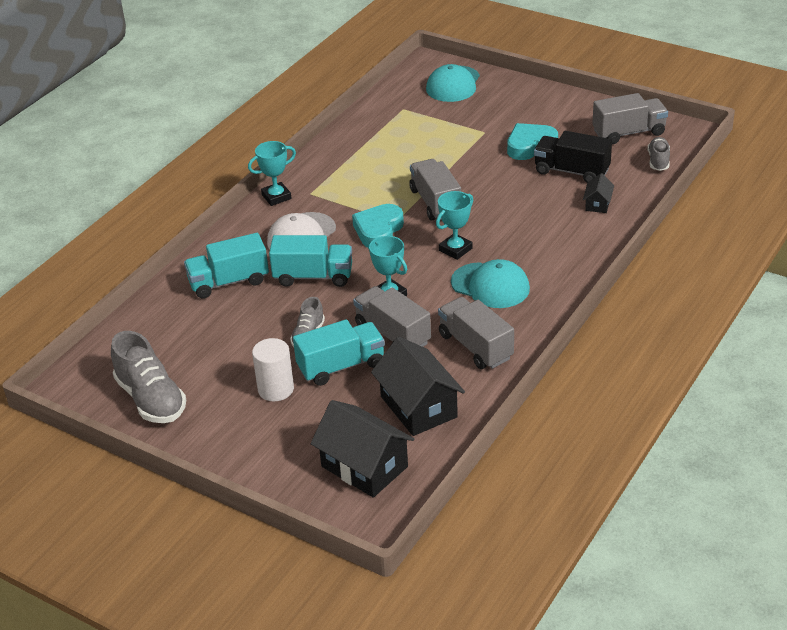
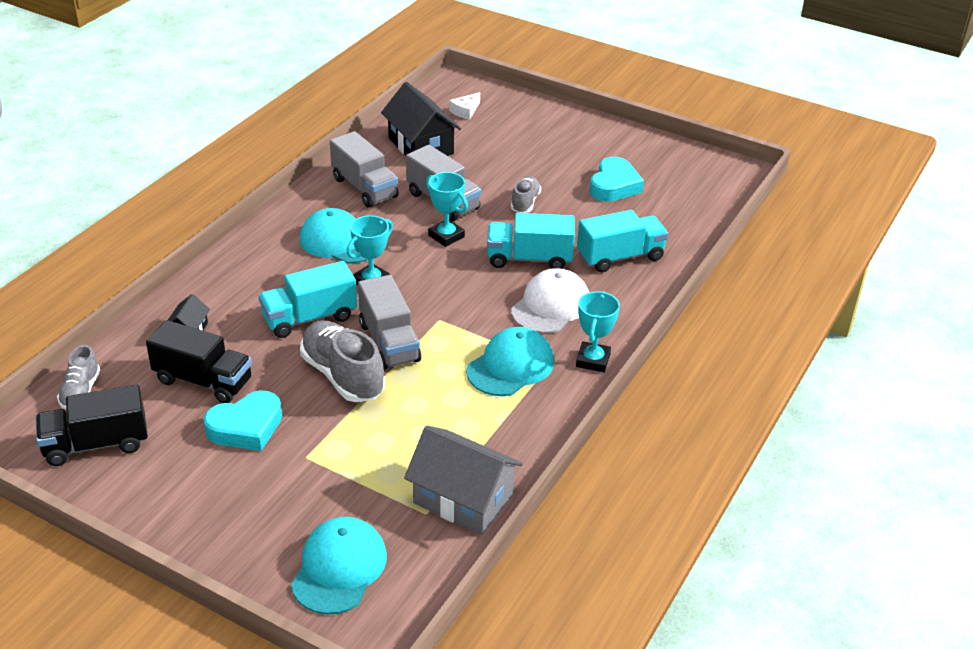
camera: 175 degrees right, 0 degrees up
grey shoe [111,331,186,423] -> grey shoe moved to [300,321,385,402]
turquoise trophy [248,141,296,206] -> turquoise trophy turned 45 degrees counterclockwise [576,291,620,372]
white cylinder [252,338,294,401] -> none
turquoise truck [293,319,385,386] -> turquoise truck moved to [258,261,357,338]
black house [311,400,414,498] -> white cheese [449,92,480,120]
turquoise heart [352,204,404,248] -> turquoise heart moved to [589,157,644,202]
grey truck [592,93,668,144] -> black truck [36,384,148,466]
none -> grey house [404,426,523,535]
none -> turquoise cap [466,327,554,396]

